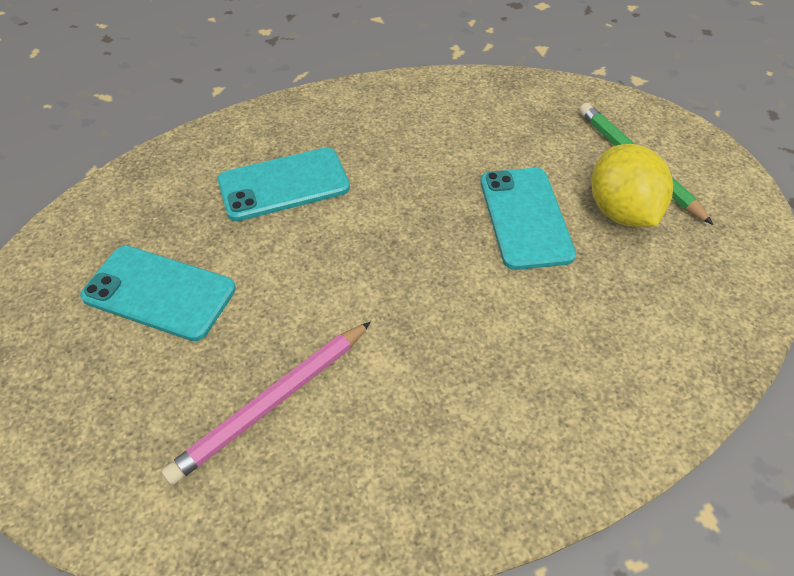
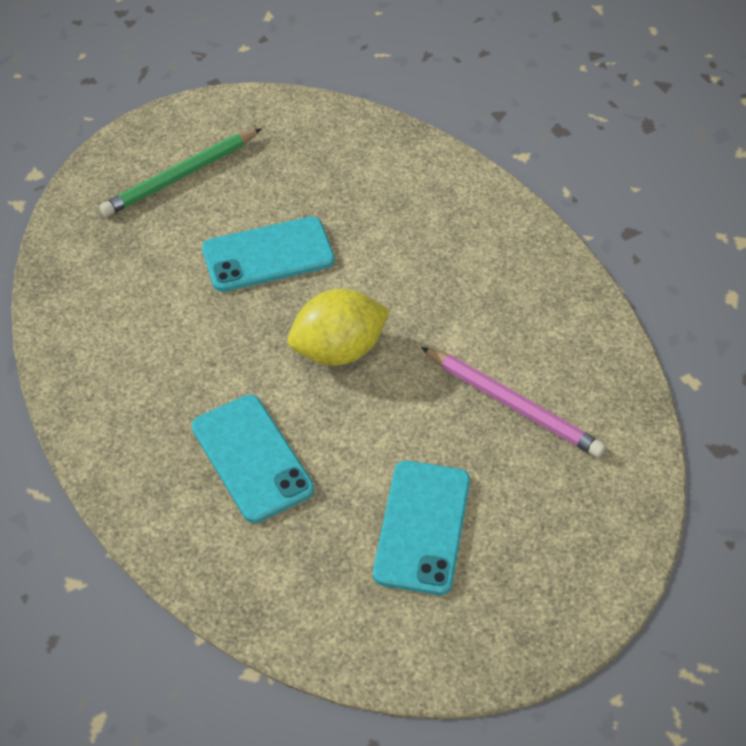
camera: 100 degrees left, 0 degrees up
yellow lemon [591,144,673,227] -> yellow lemon moved to [288,289,390,366]

